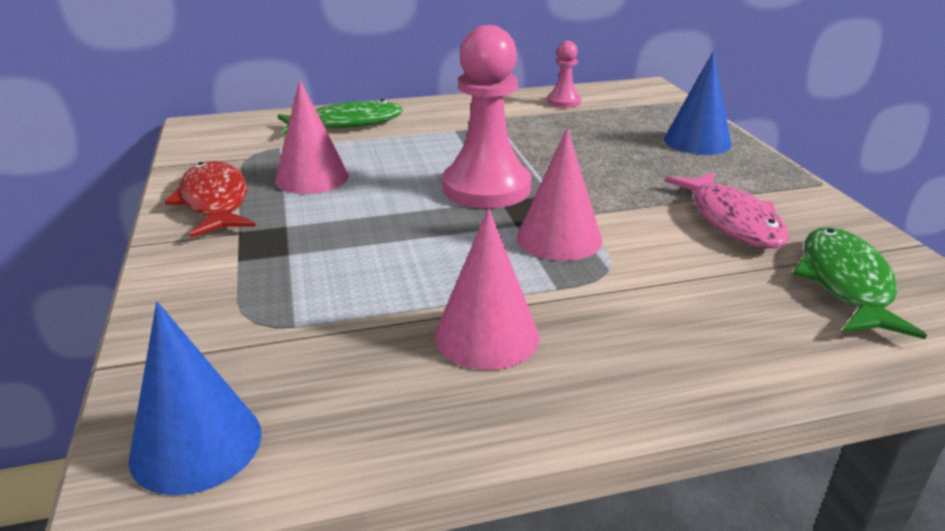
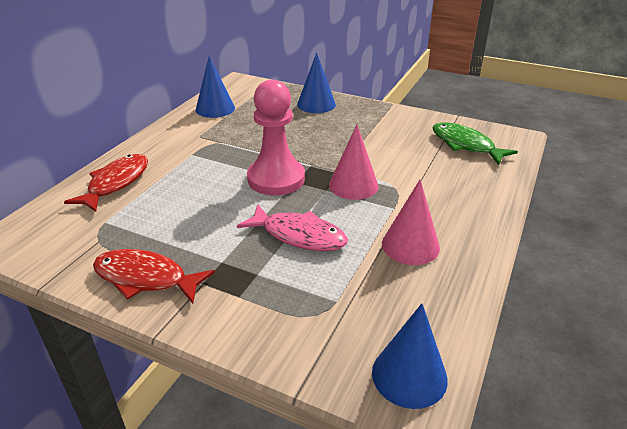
camera: 50 degrees left, 5 degrees up
pink cone [275,79,349,194] -> none
green fish [278,99,403,134] -> red fish [64,154,148,212]
pink pawn [547,41,581,108] -> blue cone [195,57,235,118]
pink fish [665,172,789,248] -> pink fish moved to [237,204,348,251]

